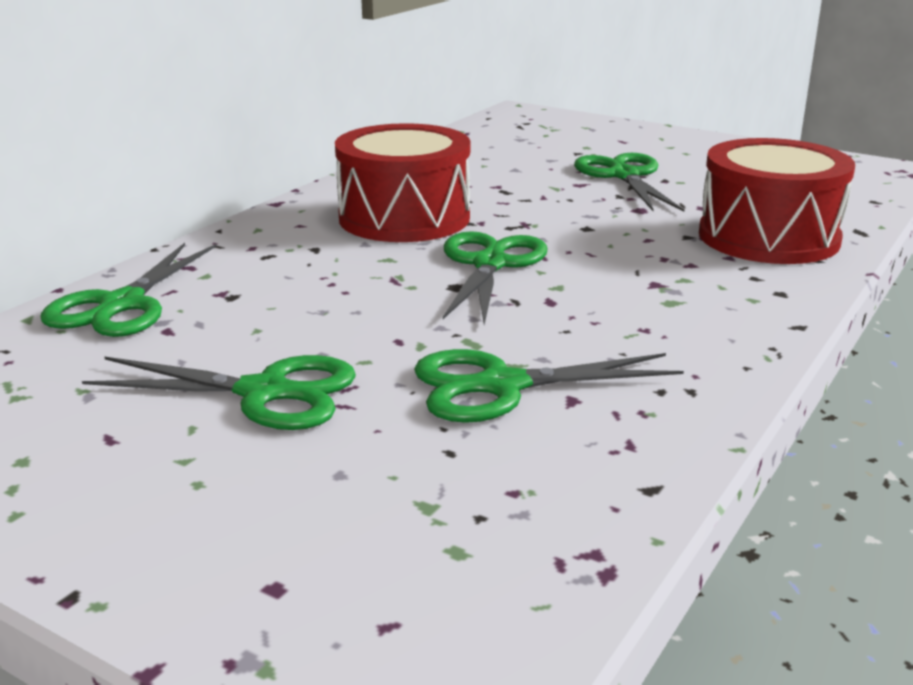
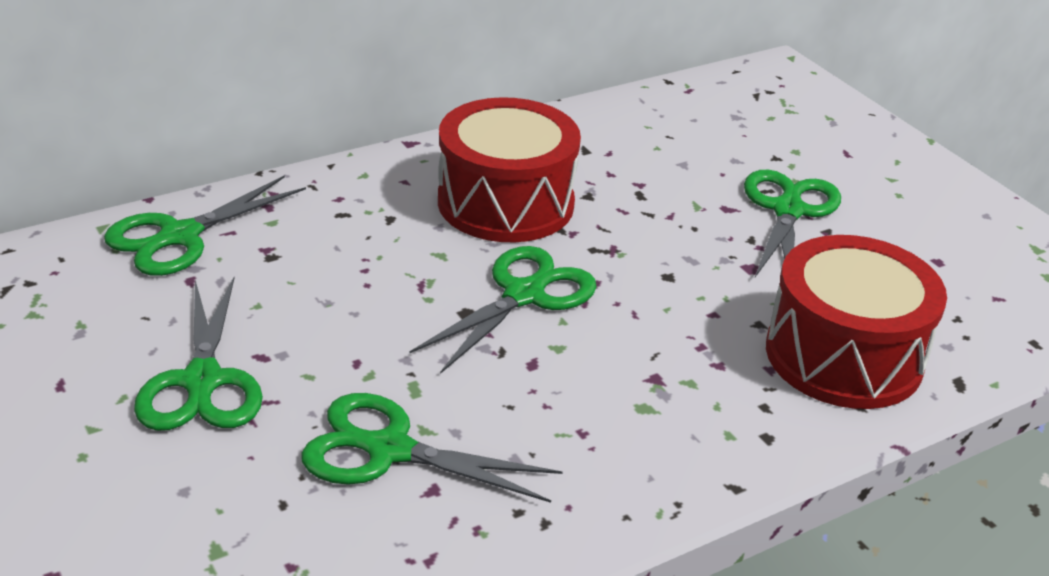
camera: 25 degrees right, 10 degrees up
green scissors [82,355,356,430] -> green scissors turned 45 degrees clockwise [134,277,263,431]

